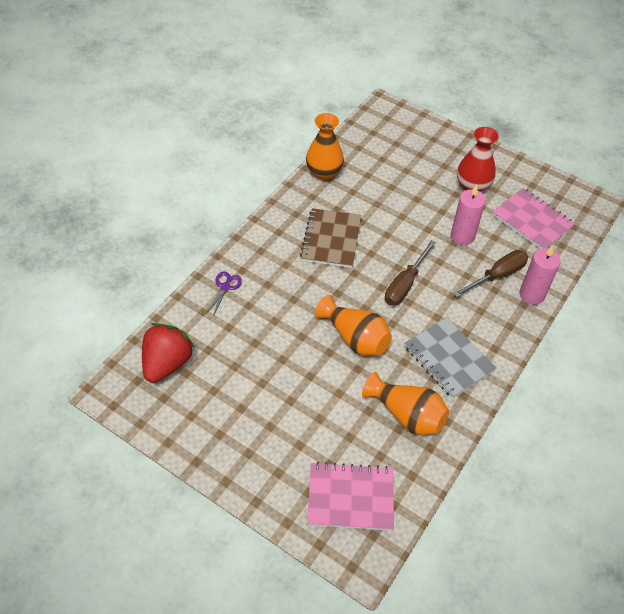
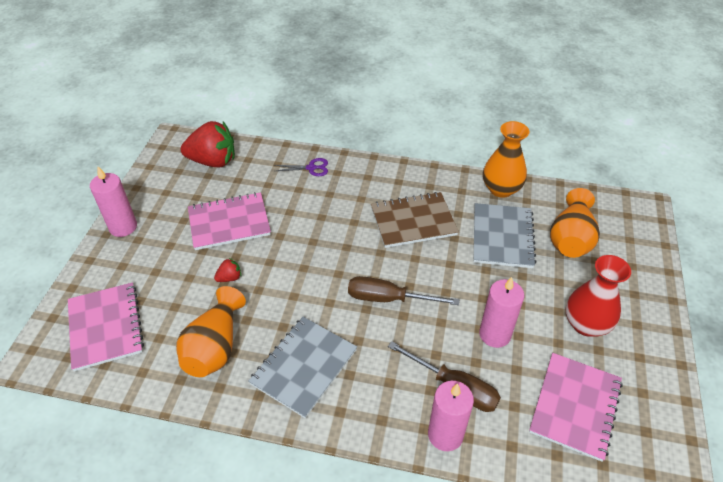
camera: 70 degrees right, 5 degrees down
orange vase [315,295,392,356] -> orange vase moved to [550,188,600,258]
none -> pink candle [90,167,137,237]
none -> pink notebook [188,192,271,250]
none -> red strawberry [214,258,241,282]
none -> grey notebook [473,203,536,268]

